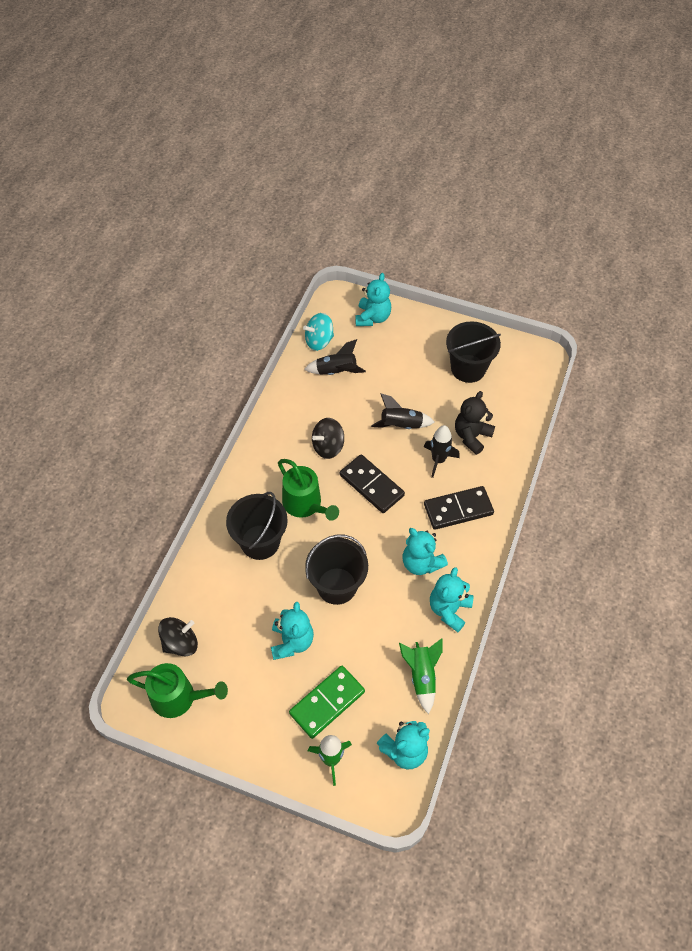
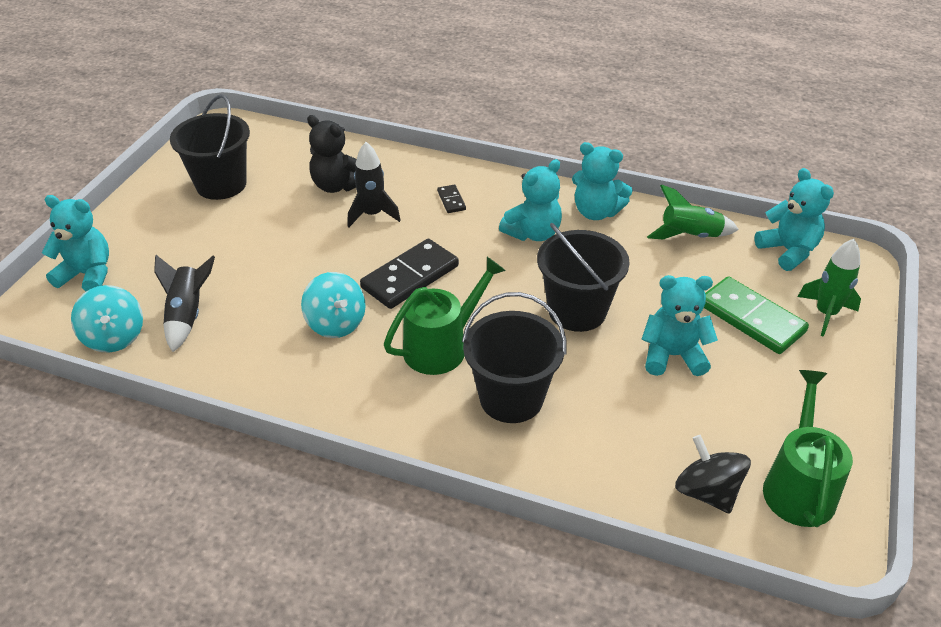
camera: 90 degrees left, 15 degrees down
black spinning top [312,418,344,459] -> turquoise spinning top [301,272,366,338]
black rocket [371,393,435,429] -> none
black domino [424,486,494,530] -> black domino [437,185,466,213], size x0.46

